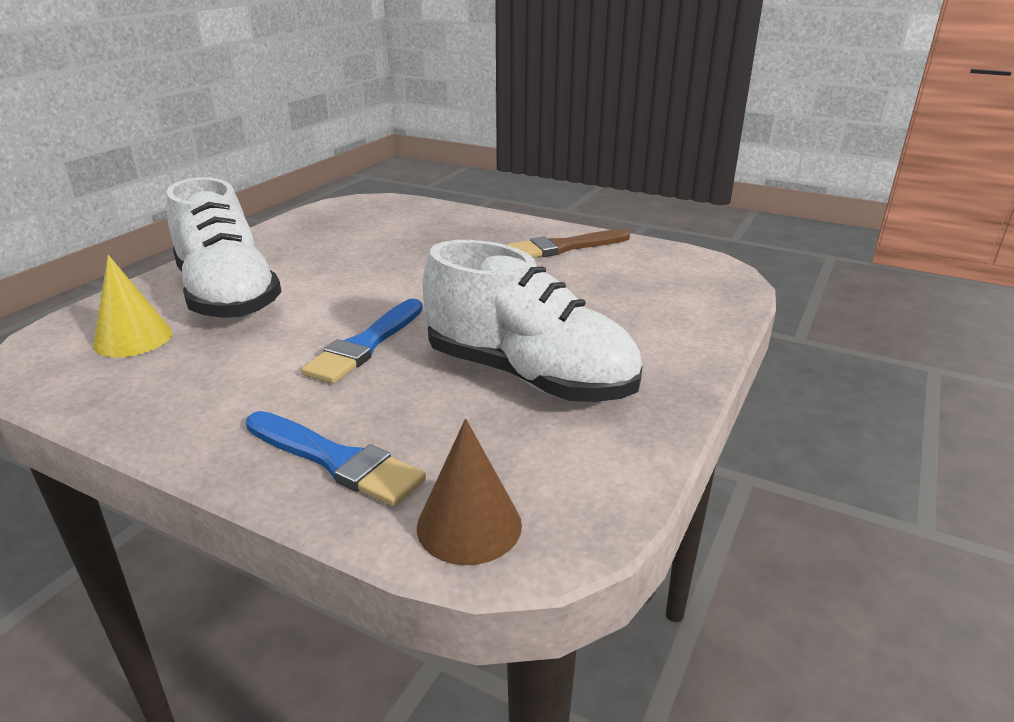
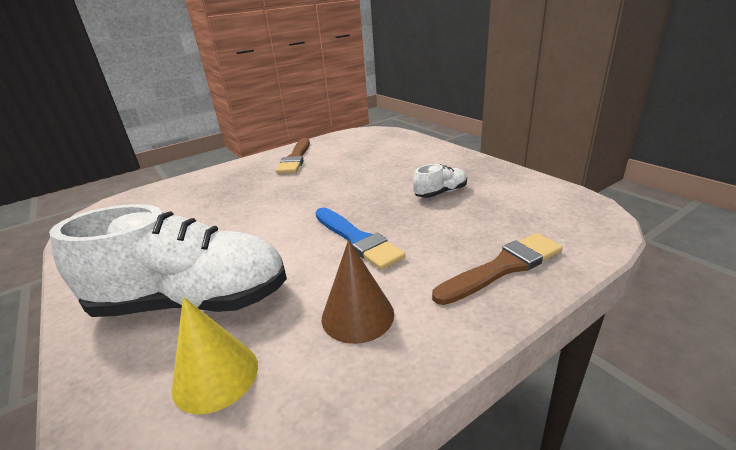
camera: 60 degrees left, 0 degrees up
blue brush [246,411,426,507] -> brown brush [432,233,563,305]
brown cone [417,419,522,565] -> brown cone moved to [322,240,394,344]
white shoe [423,240,642,402] -> white shoe [413,164,467,198], size x0.43

